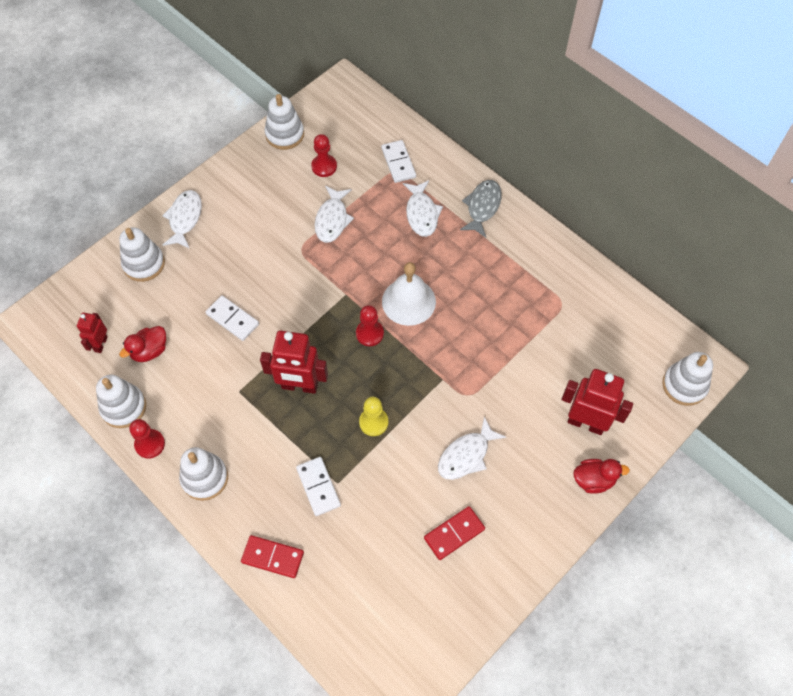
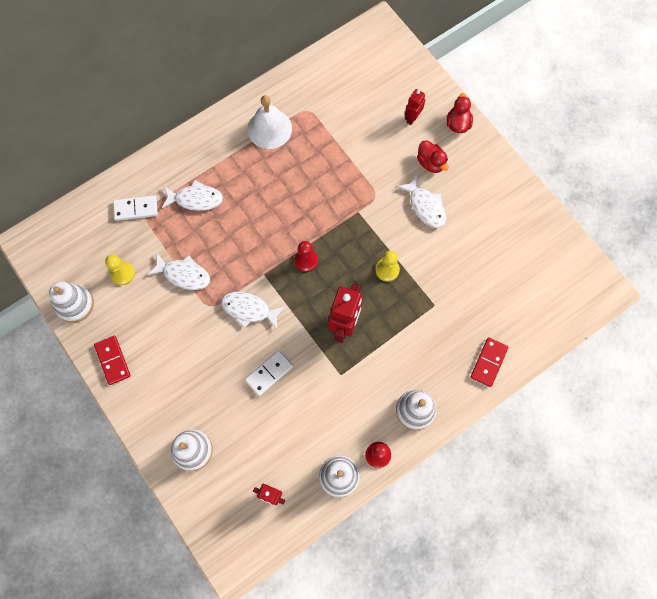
camera: 80 degrees left, 10 degrees up
red duck [119,326,166,362] -> red duck moved to [417,140,449,173]
white fish [162,190,202,249] -> white fish moved to [221,292,285,329]
white domino [296,457,341,516] -> none
red pawn [311,134,337,177] -> yellow pawn [105,255,135,285]
white bell [382,262,436,326] -> white bell moved to [248,95,292,149]
red domino [424,506,485,560] -> red domino moved to [94,336,130,385]
grey fish [460,180,502,237] -> none
red robot [562,369,633,435] -> red robot [405,89,425,125], size x0.56
white stacking toy [662,352,713,406] -> none

